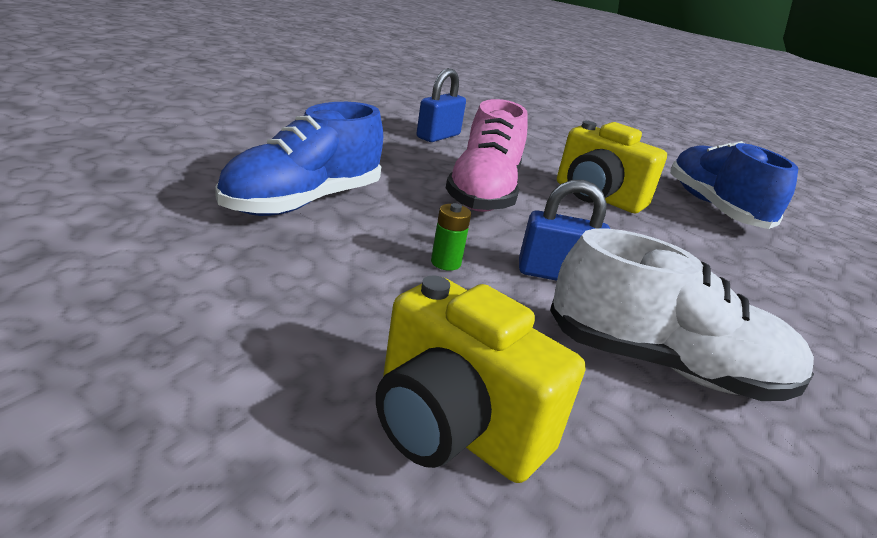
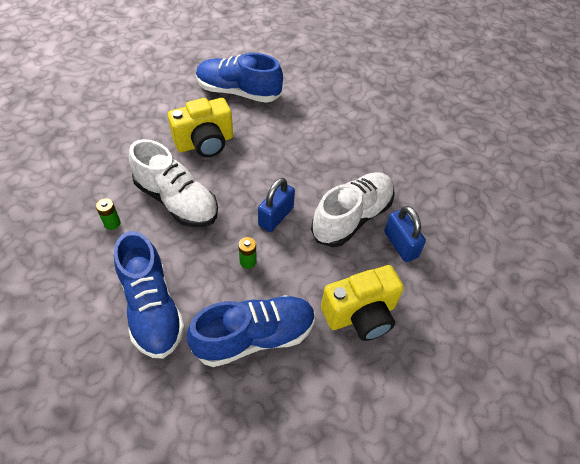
camera: 60 degrees left, 25 degrees up
blue padlock [417,68,466,142] -> blue padlock moved to [384,206,426,262]
pink shoe [446,99,527,212] -> white shoe [129,139,218,227]
none -> green battery [96,198,121,230]
none -> blue shoe [187,295,315,367]

